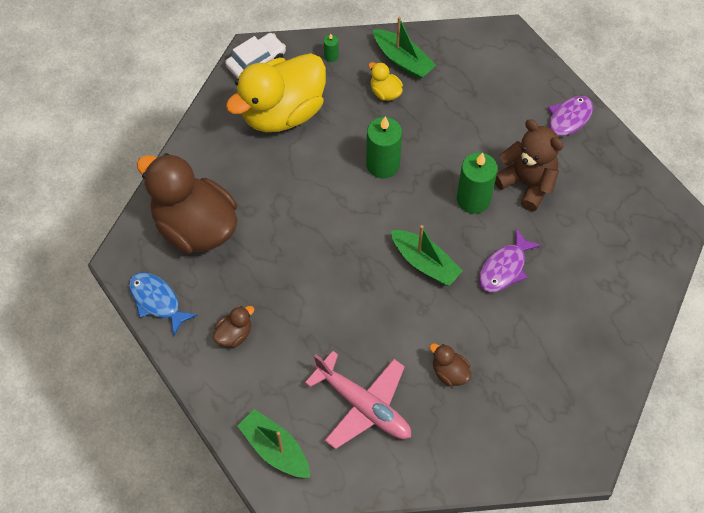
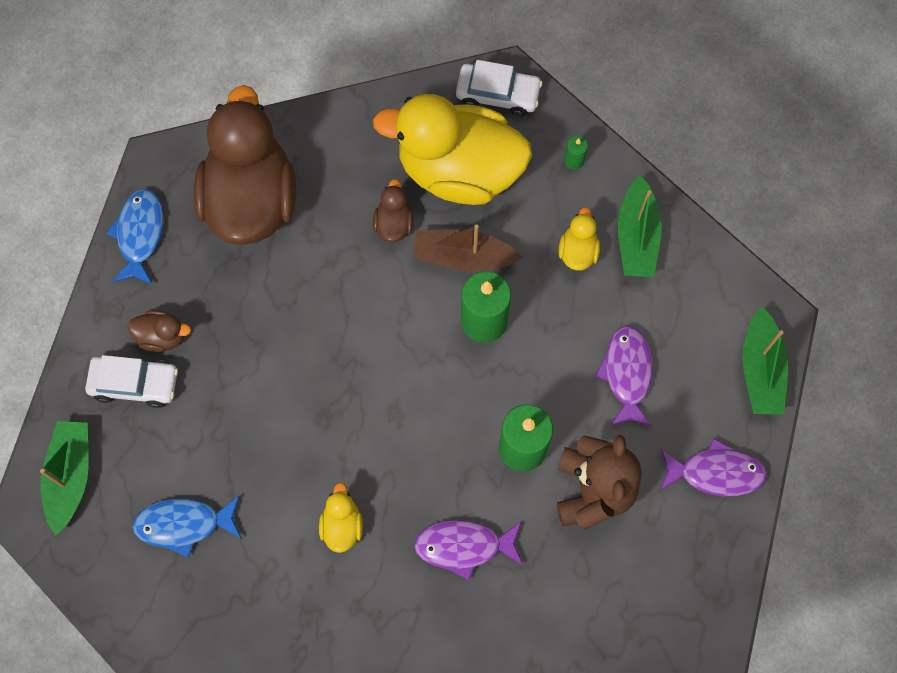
camera: 50 degrees right, 10 degrees up
pink plane [305,351,411,449] -> blue fish [132,496,242,557]
green boat [391,225,463,286] -> green boat moved to [743,307,788,414]
brown duck [430,343,471,386] -> brown duck moved to [373,179,414,242]
none -> white car [85,355,178,408]
none -> yellow duck [319,482,363,553]
none -> brown boat [412,224,523,272]
none -> purple fish [595,326,653,427]

